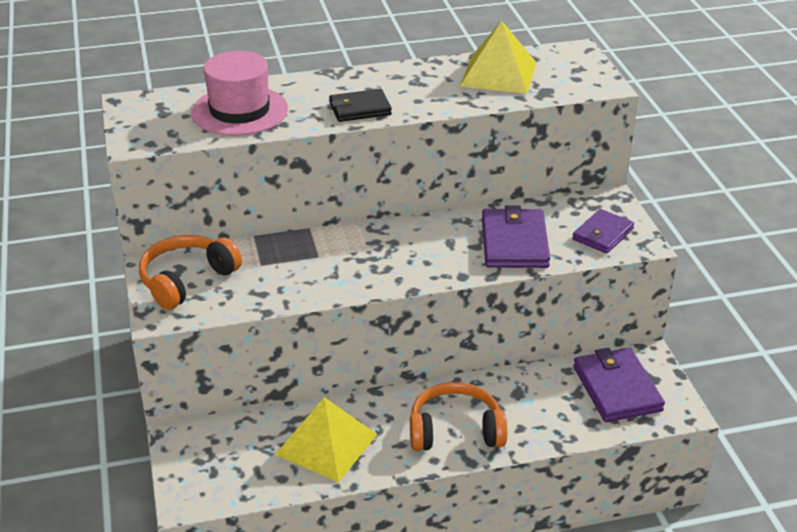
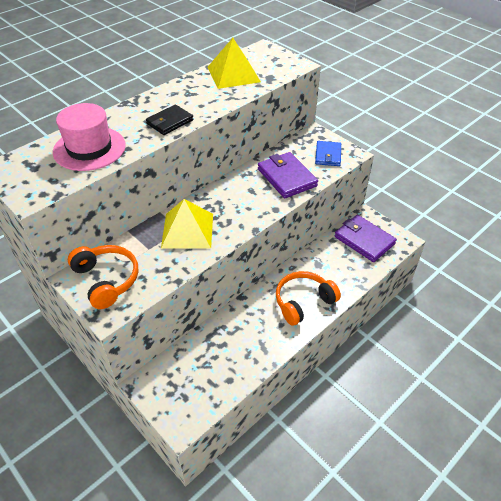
camera: 30 degrees left, 10 degrees up
orange headphones [139,235,242,310] -> orange headphones turned 135 degrees clockwise [68,245,138,309]
yellow pyramid [275,397,377,482] -> yellow pyramid moved to [161,199,213,249]
purple wallet [572,209,634,253] -> blue wallet [315,141,341,166]

